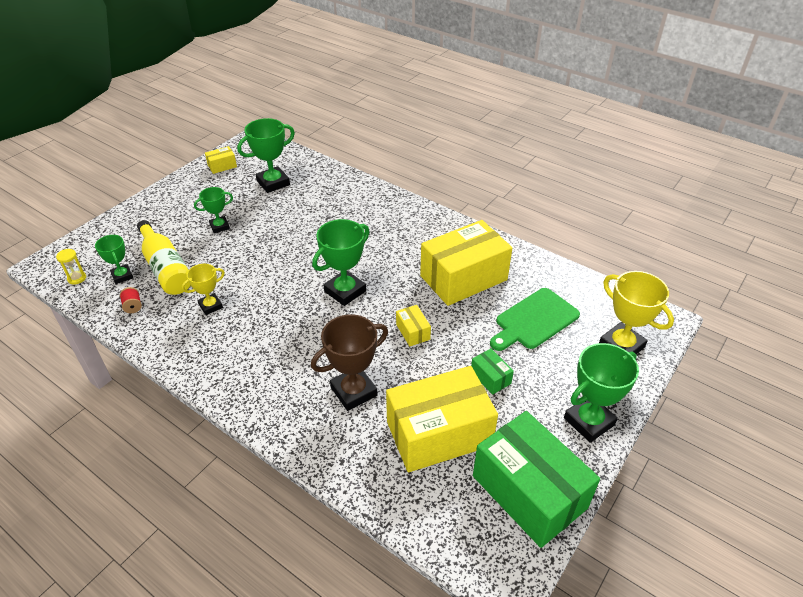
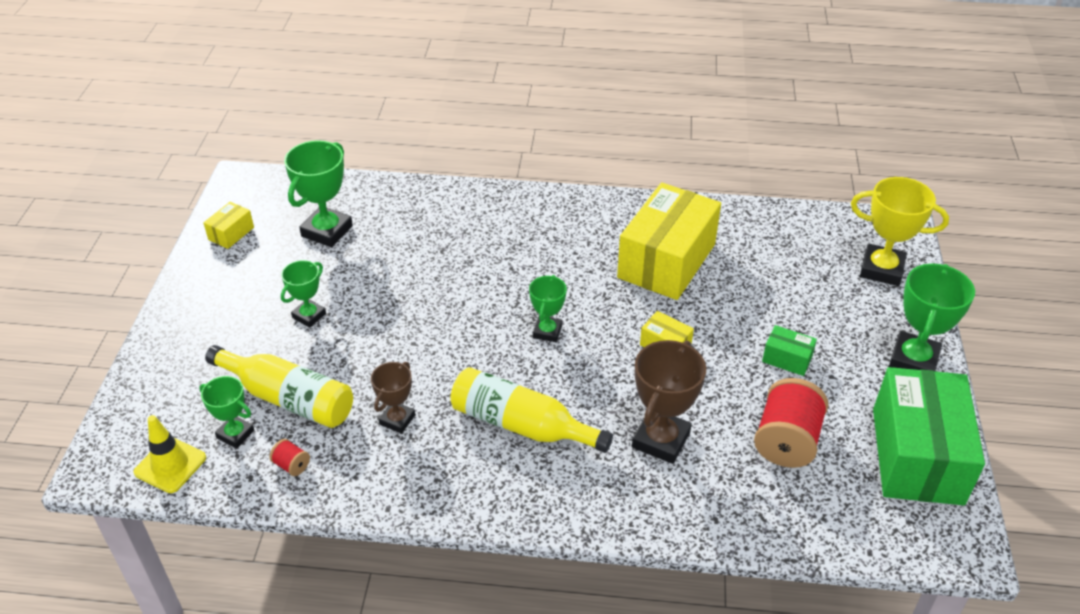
camera: 30 degrees left, 0 degrees up
yellow hourglass [56,249,86,285] -> yellow traffic cone [134,415,206,493]
yellow trophy [182,264,225,315] -> brown trophy [371,362,415,433]
green trophy [312,219,369,306] -> green trophy [529,275,567,342], size x0.60
yellow box [386,366,498,472] -> red spool [754,378,828,468]
green box [473,411,600,548] -> green box turned 75 degrees clockwise [873,367,985,505]
green cutting board [490,288,580,351] -> none
none -> yellow bottle [450,367,613,453]

